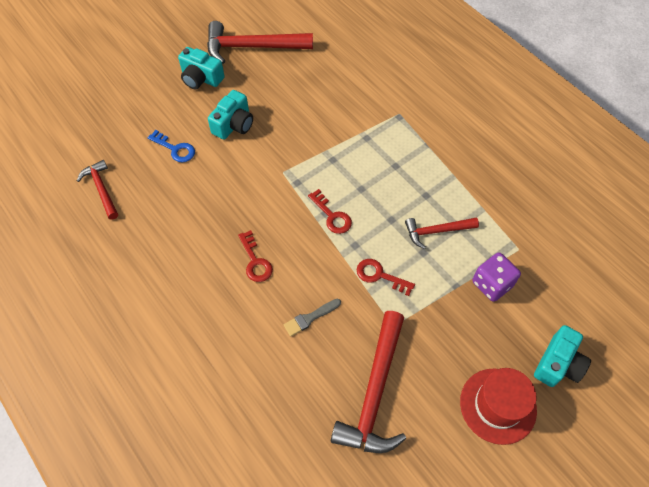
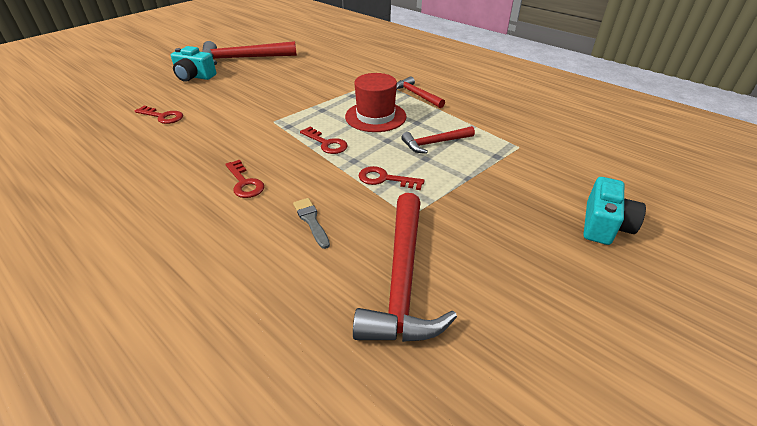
camera: 10 degrees left, 20 degrees down
red hammer [77,160,118,220] -> red hammer moved to [396,76,445,108]
blue key [148,130,195,162] -> red key [135,106,183,124]
turquoise camera [208,90,253,140] -> none
grey brush [284,299,341,337] -> grey brush turned 105 degrees clockwise [293,198,330,249]
red hat [460,368,537,445] -> red hat moved to [345,73,407,132]
purple dice [472,252,521,302] -> none

